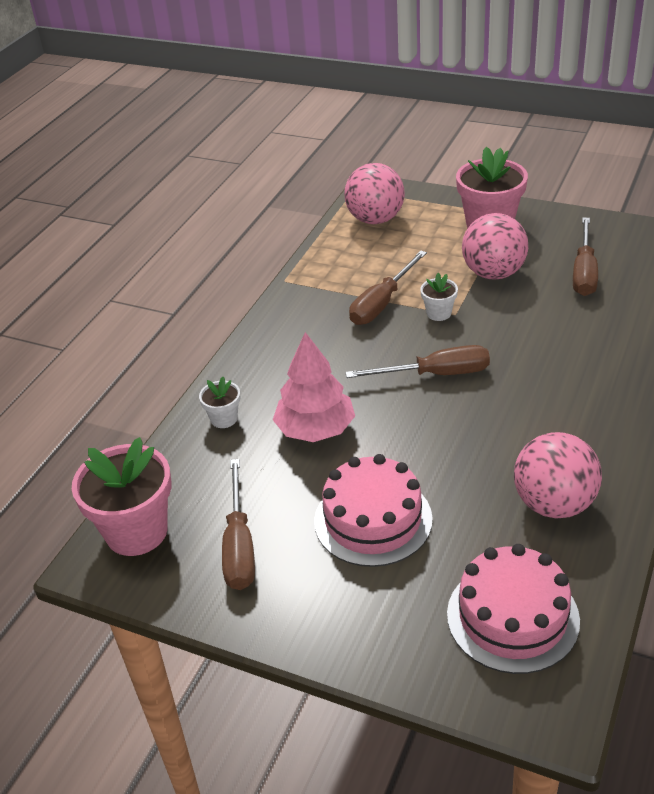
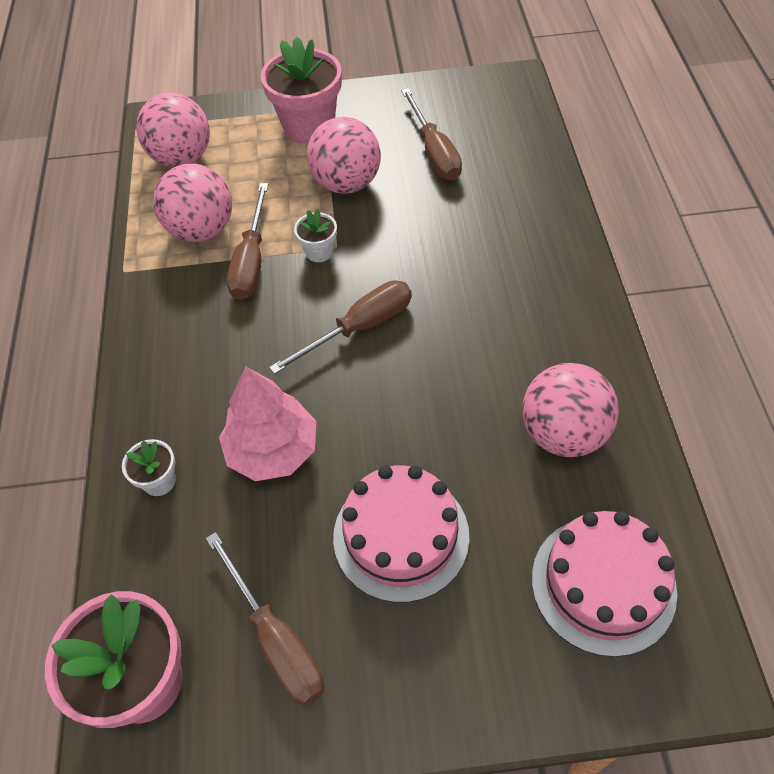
camera: 30 degrees left, 15 degrees up
none -> pink ball [153,164,232,242]

